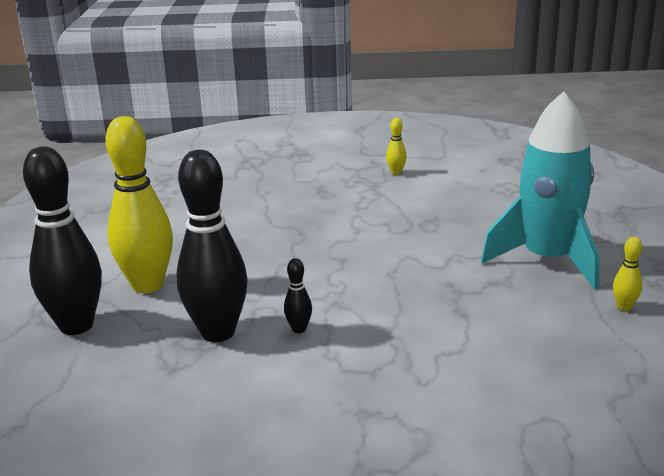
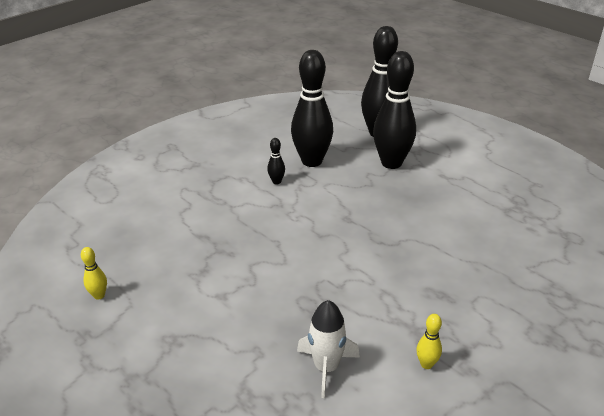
camera: 135 degrees right, 10 degrees up
yellow bowling pin [105,116,173,293] -> black bowling pin [373,51,416,169]
turquoise rocket [481,91,599,289] -> none
none -> white rocket [297,300,360,398]

